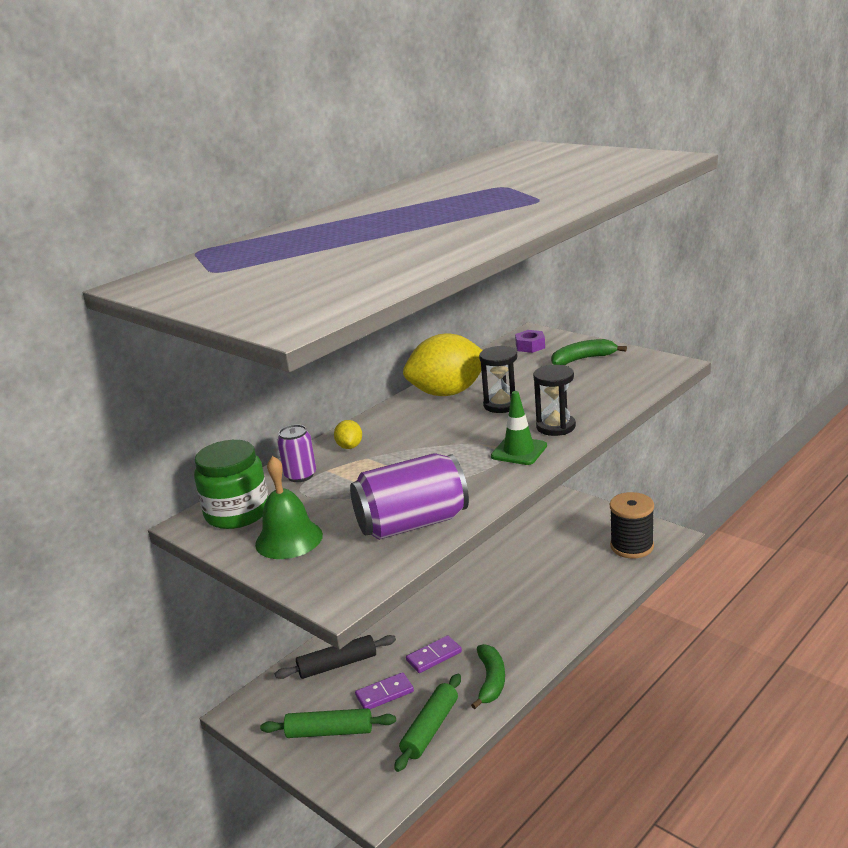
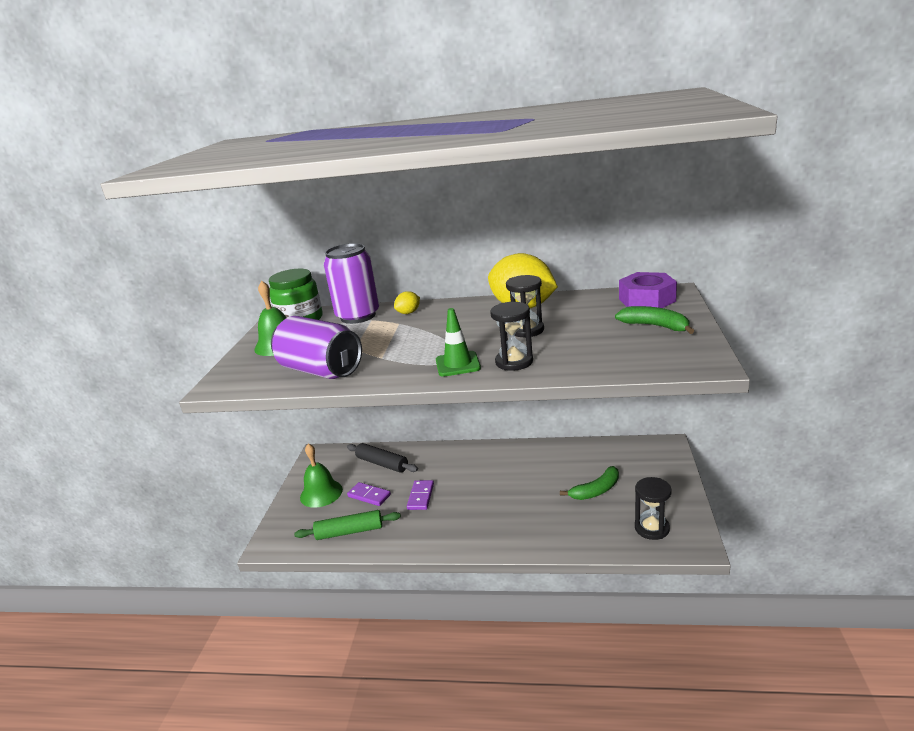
camera: 55 degrees right, 0 degrees up
green rolling pin [260,708,396,738] -> green bell [300,444,343,508]
purple can [277,424,316,482] -> purple can [324,243,379,324], size x1.84
purple domino [406,635,462,673] -> purple domino turned 75 degrees clockwise [407,480,434,510]
green banana [471,644,505,709] -> green banana moved to [560,466,619,500]
purple nut [515,330,545,353] -> purple nut [619,272,677,308], size x1.75
black spool [610,492,654,558] -> black hourglass [635,477,671,540]

